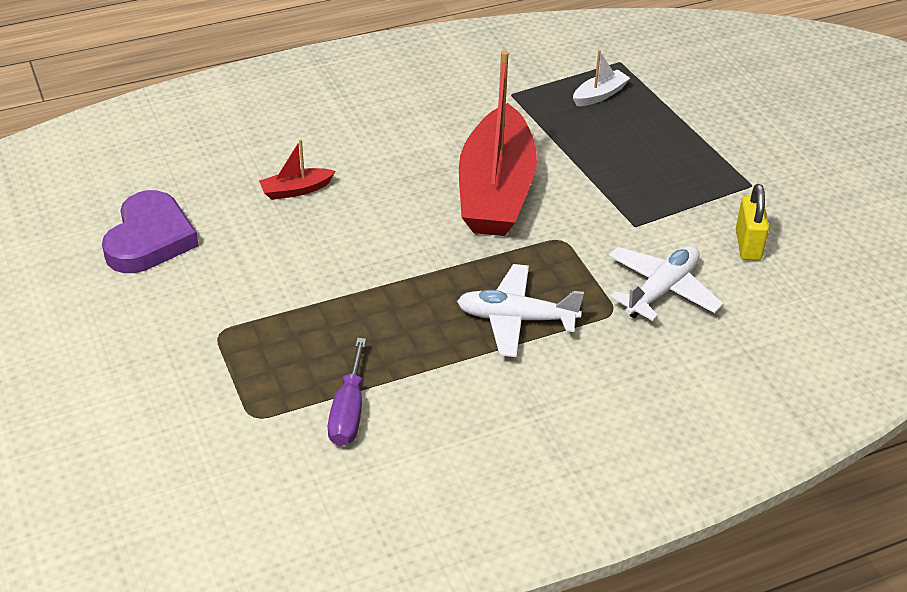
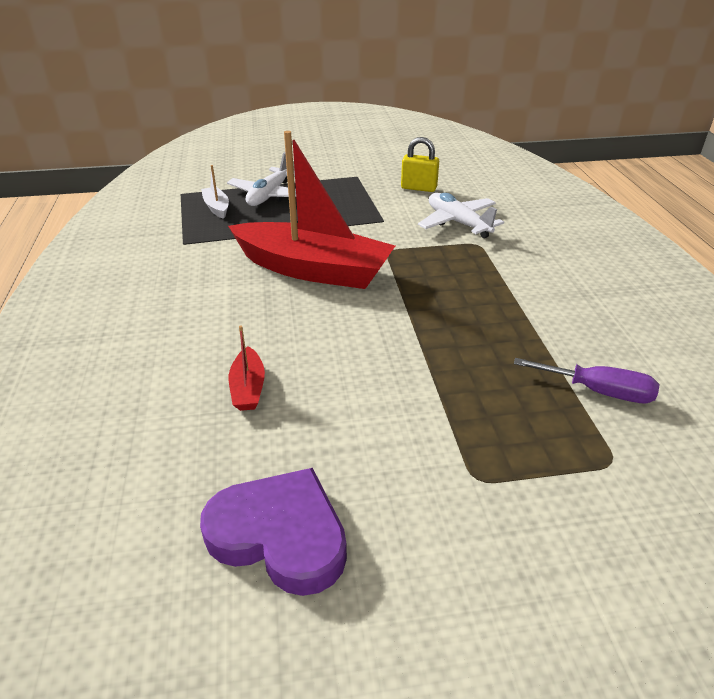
camera: 75 degrees left, 5 degrees down
white plane [457,264,584,357] -> white plane moved to [227,152,296,206]

